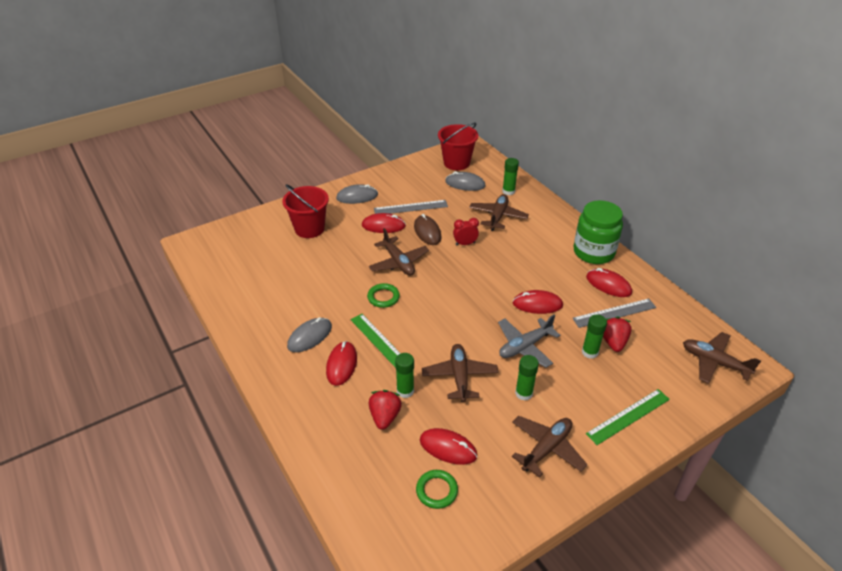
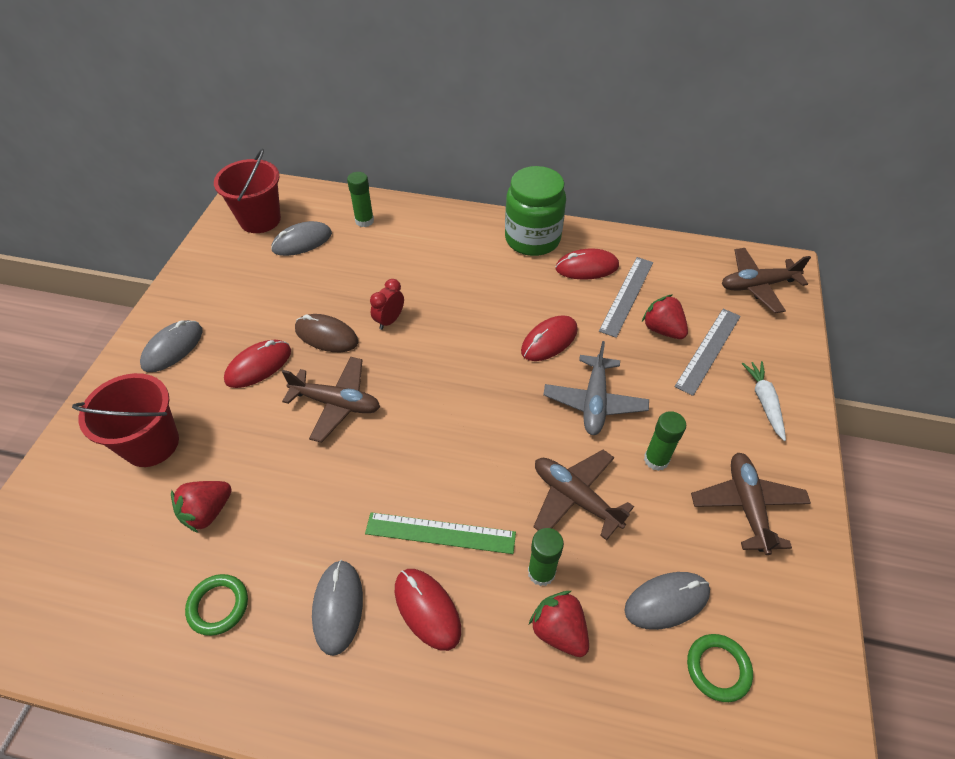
camera: 45 degrees left, 10 degrees up
green ring [367,283,400,308] -> green ring moved to [185,574,248,636]
grey ruler [374,200,448,214] -> grey ruler moved to [675,309,741,396]
red mouse [420,428,477,465] -> grey mouse [624,572,710,630]
brown plane [469,194,529,231] -> none
green glue stick [582,315,607,359] -> none
green ruler [586,389,670,445] -> white carrot [742,361,786,441]
none -> red strawberry [171,481,232,533]

